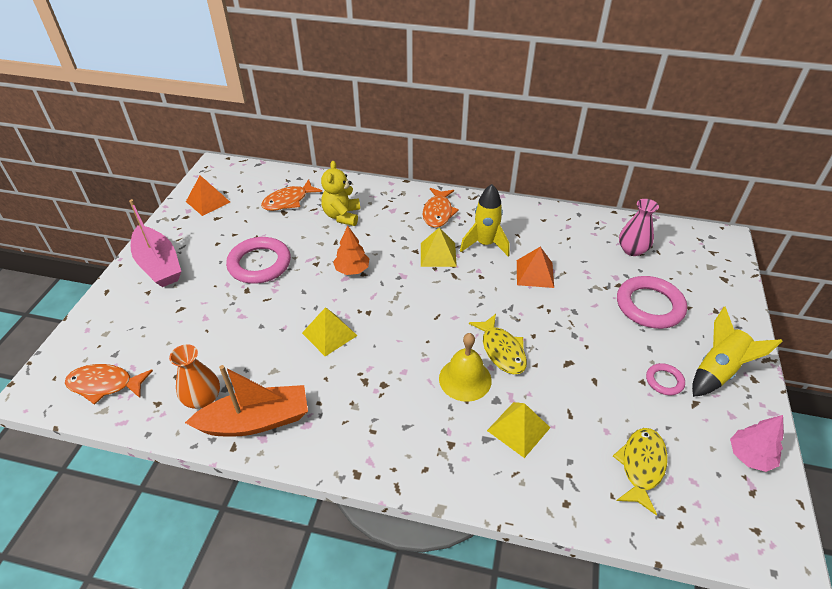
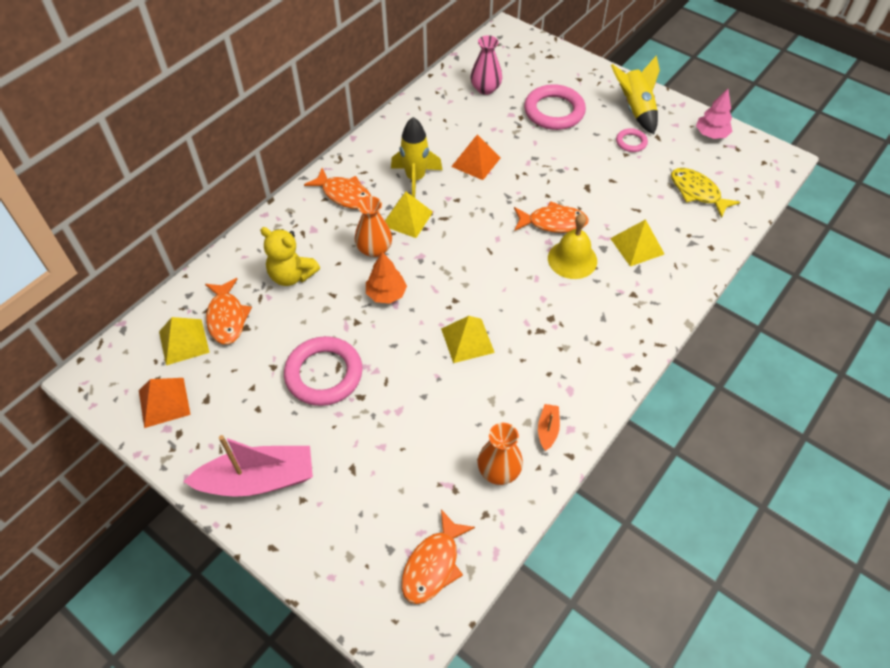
camera: 65 degrees left, 10 degrees up
orange boat [185,365,308,437] -> orange boat [538,404,560,451], size x0.43
yellow fish [469,314,527,374] -> orange fish [514,201,589,233]
none -> yellow pyramid [159,317,210,365]
none -> orange vase [355,196,392,257]

